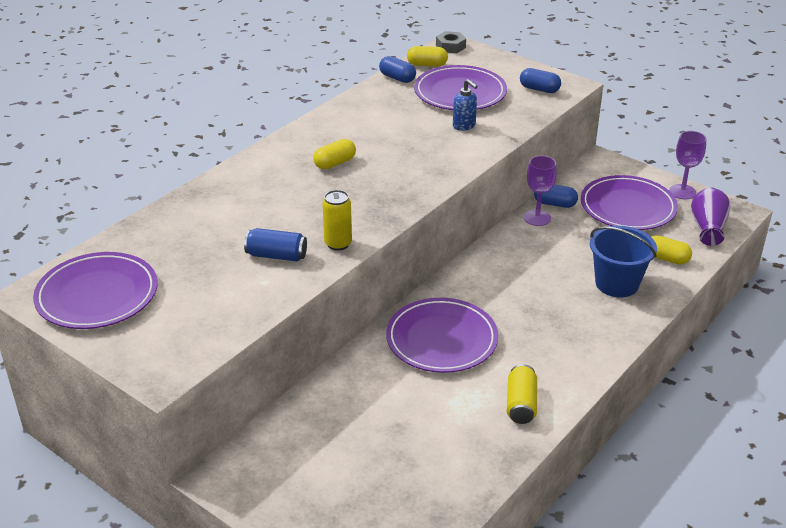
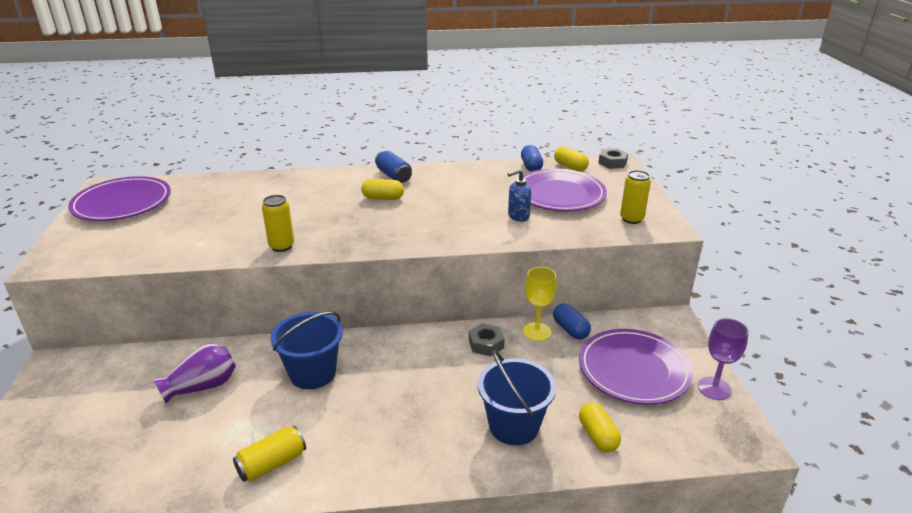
camera: 45 degrees right, 5 degrees down
blue can [244,228,307,262] -> blue can moved to [375,151,412,183]
purple plate [386,298,498,373] -> blue bucket [270,312,343,389]
blue soap dispenser [453,79,478,131] -> blue soap dispenser turned 60 degrees clockwise [508,169,531,222]
blue capsule [520,68,561,93] -> yellow can [620,170,651,224]
purple goblet [524,155,557,226] -> yellow goblet [523,267,557,341]
purple vase [691,188,730,246] -> purple vase moved to [154,344,236,404]
none -> grey nut [469,323,505,356]

